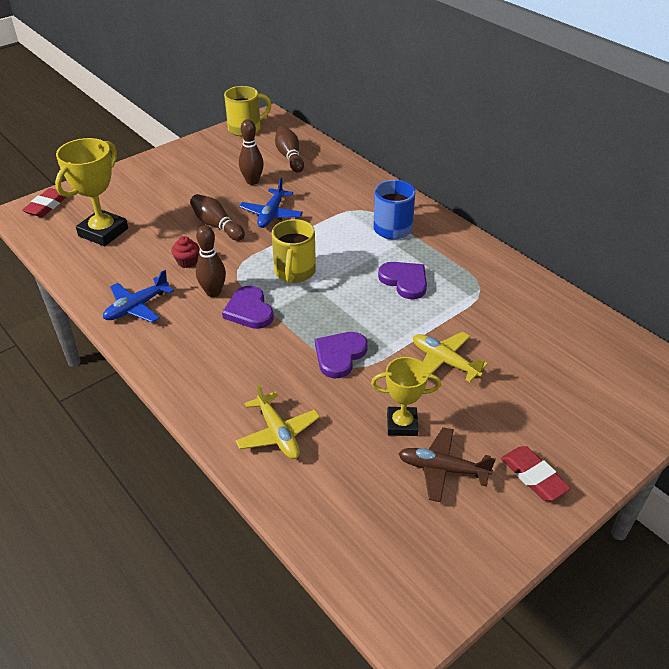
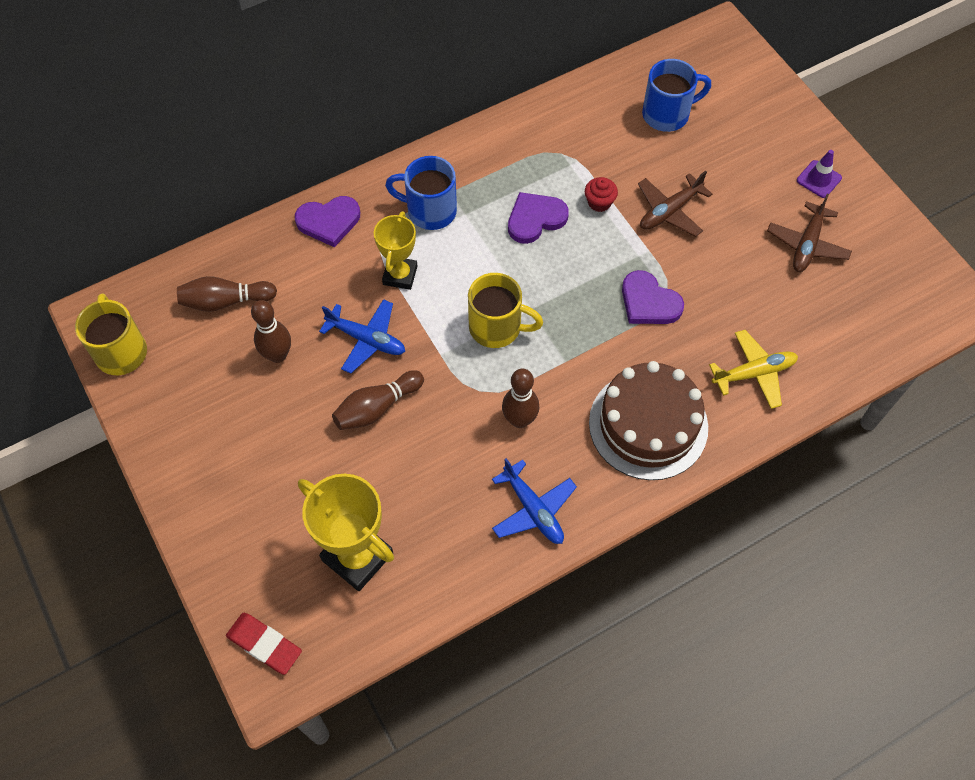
camera: 80 degrees left, 20 degrees up
red cupcake [171,236,199,268] -> red cupcake moved to [585,177,618,212]
purple heart [222,286,274,329] -> purple heart moved to [295,196,360,247]
yellow trophy [371,357,441,436] -> yellow trophy moved to [374,211,417,290]
yellow plane [413,332,488,382] -> brown plane [638,171,712,237]
red eraser [501,446,571,501] -> purple traffic cone [797,150,842,198]
none -> brown cake [589,361,708,480]
none -> blue mug [642,59,711,132]

